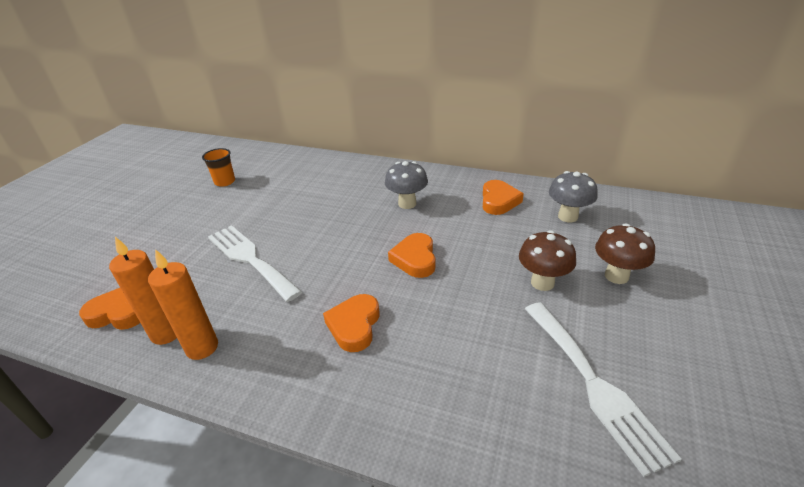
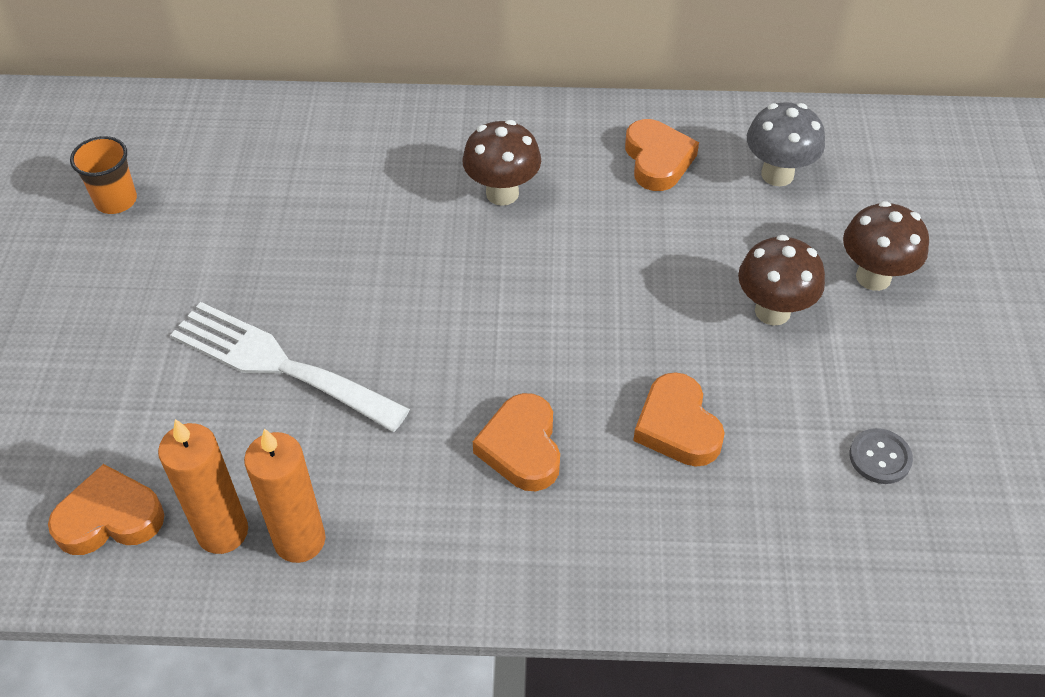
camera: 20 degrees left, 15 degrees up
grey mushroom [385,161,428,209] -> brown mushroom [462,120,541,206]
orange heart [388,233,435,278] -> orange heart moved to [633,372,725,467]
white fork [525,302,682,477] -> grey button [849,428,913,484]

